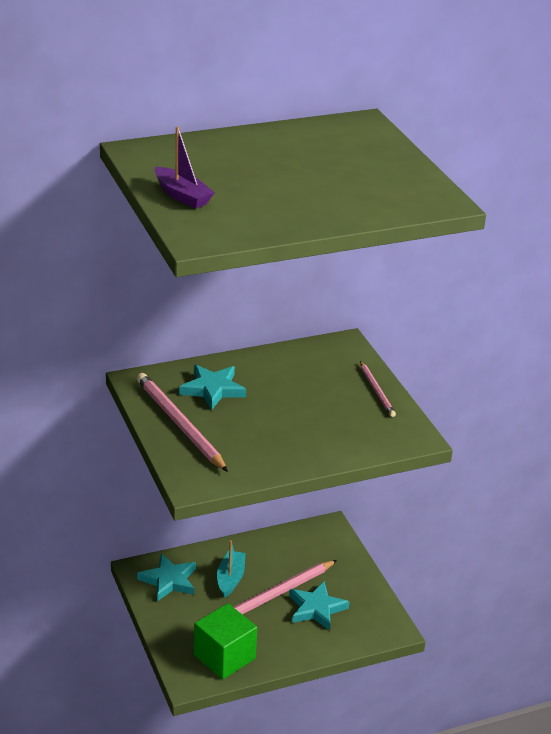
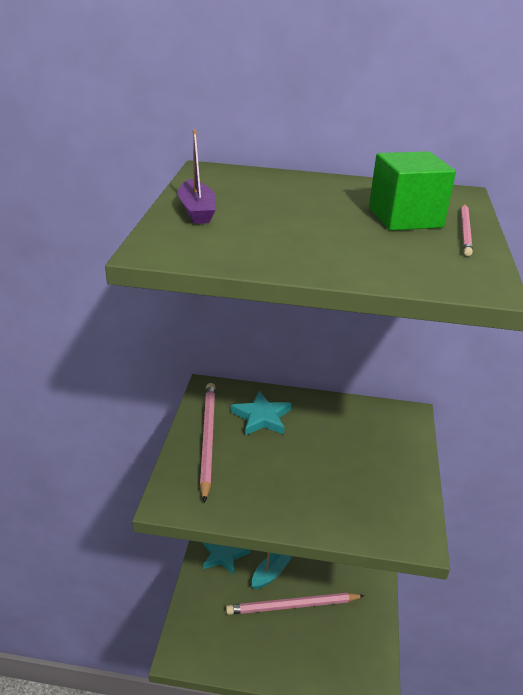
camera: 30 degrees right, 0 degrees up
green cube [194,603,257,679] -> green cube moved to [369,151,456,231]
turquoise star [289,581,350,631] -> none
pink pencil [360,361,396,417] -> pink pencil moved to [461,204,473,256]

